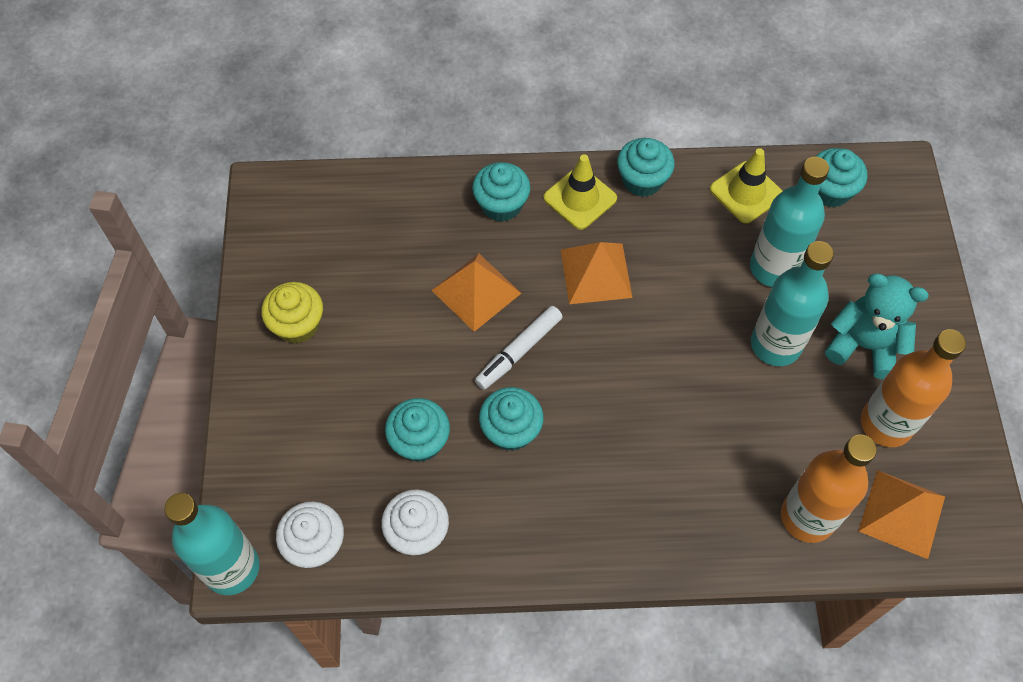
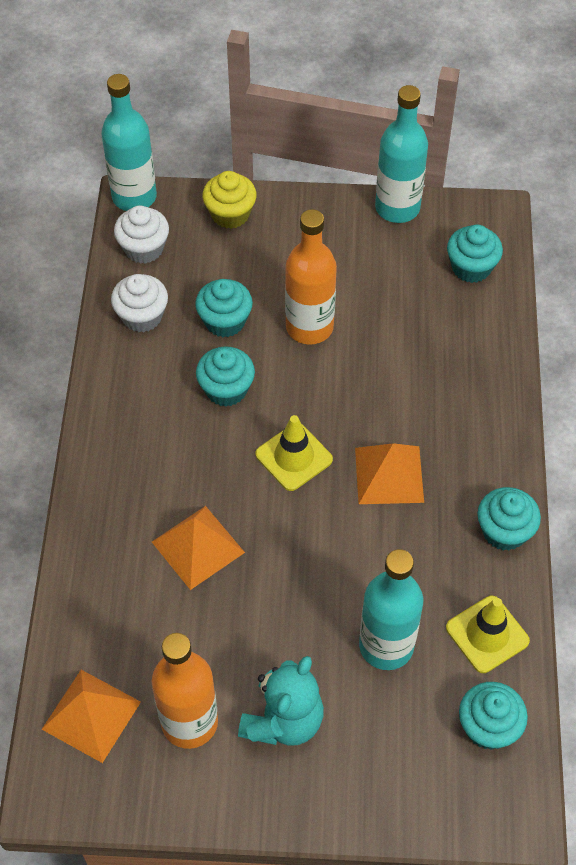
camera: 95 degrees right, 5 degrees down
yellow cupcake [261,282,323,344] -> yellow cupcake moved to [202,171,257,229]
orange pyramid [432,253,521,332] -> orange pyramid moved to [152,506,245,590]
turquoise cupcake [472,162,530,222] -> turquoise cupcake moved to [447,225,503,283]
white marker [475,306,563,390] -> none
yellow traffic cone [543,154,617,230] -> yellow traffic cone moved to [255,415,333,491]
turquoise bottle [751,241,834,366] -> turquoise bottle moved to [375,85,428,223]
orange bottle [781,434,877,543] -> orange bottle moved to [285,209,337,345]

